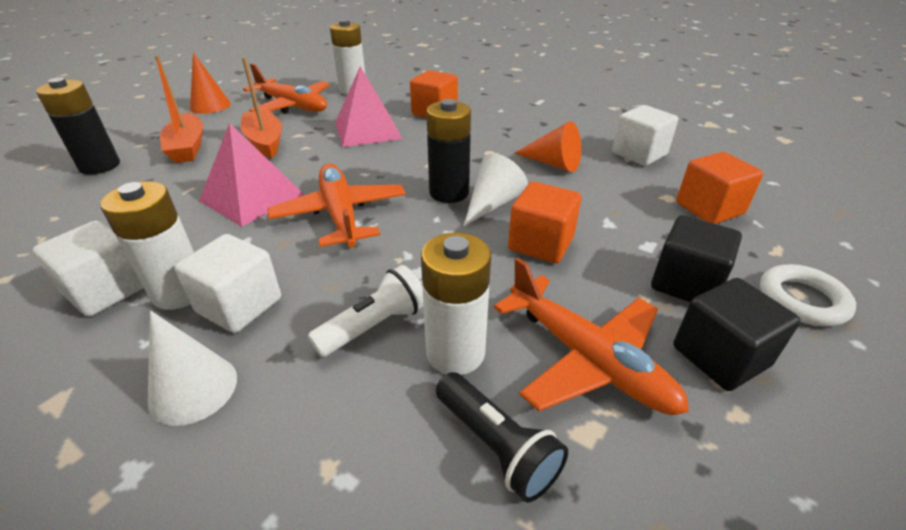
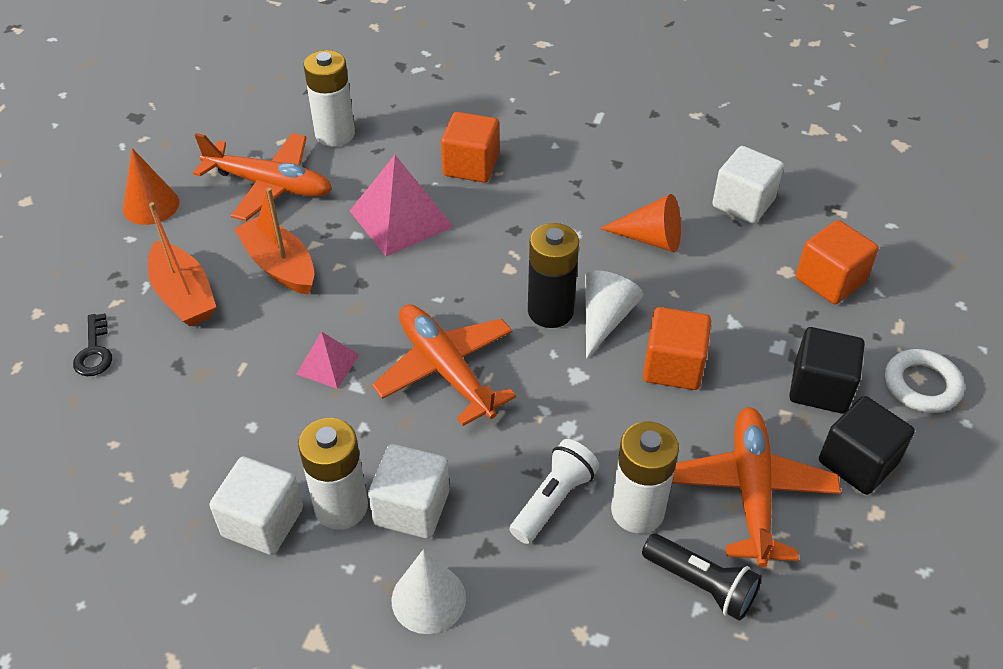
camera: 15 degrees left, 10 degrees up
black battery [36,77,120,175] -> black key [73,313,112,376]
pink pyramid [199,123,304,227] -> pink pyramid [296,332,359,389], size x0.54
orange plane [494,258,689,415] -> orange plane turned 120 degrees counterclockwise [672,407,841,567]

